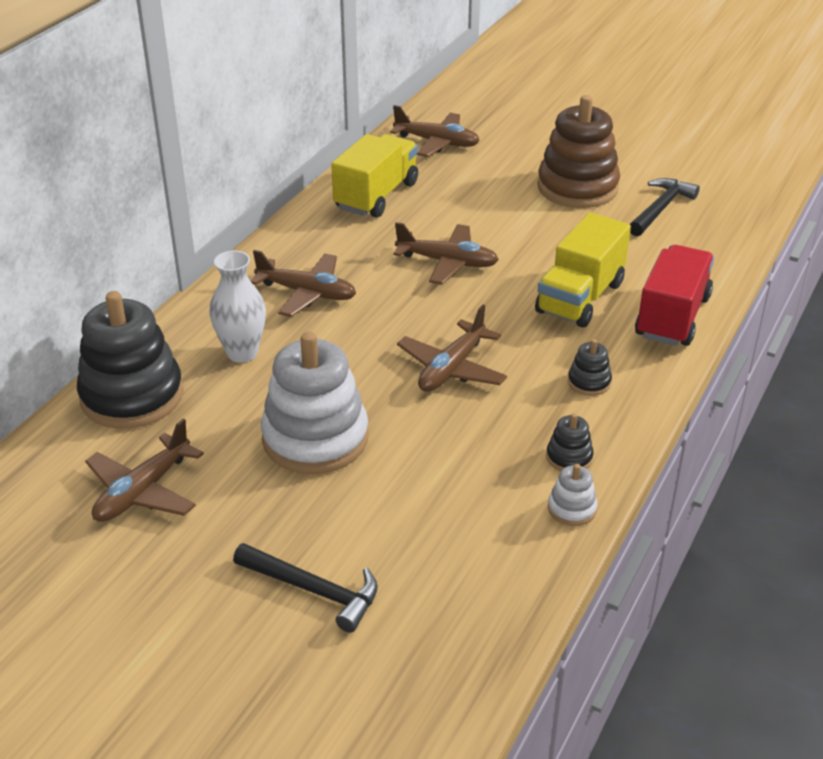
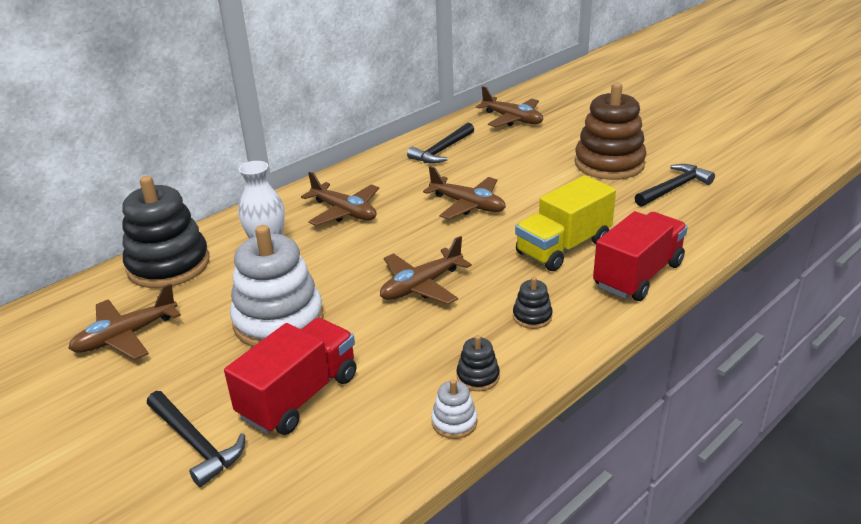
camera: 20 degrees right, 5 degrees down
yellow truck [331,134,418,218] -> black hammer [407,123,474,164]
none -> red truck [224,318,356,435]

